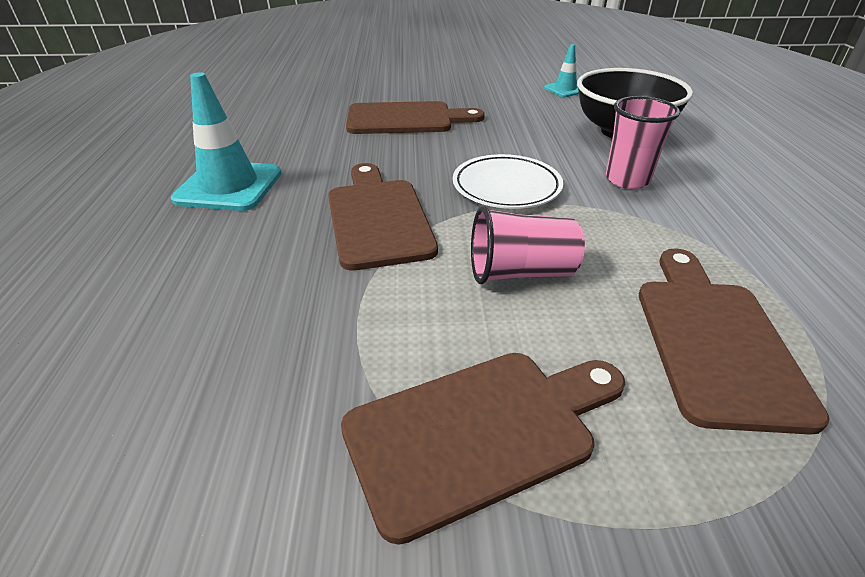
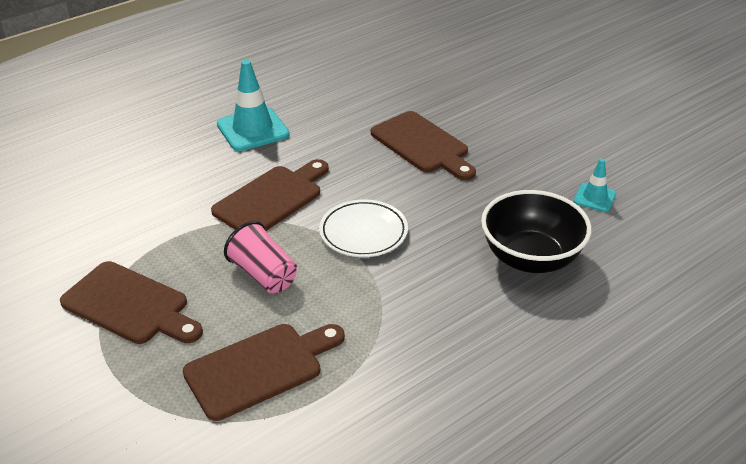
camera: 55 degrees right, 0 degrees up
pink cup [606,96,680,189] -> none

